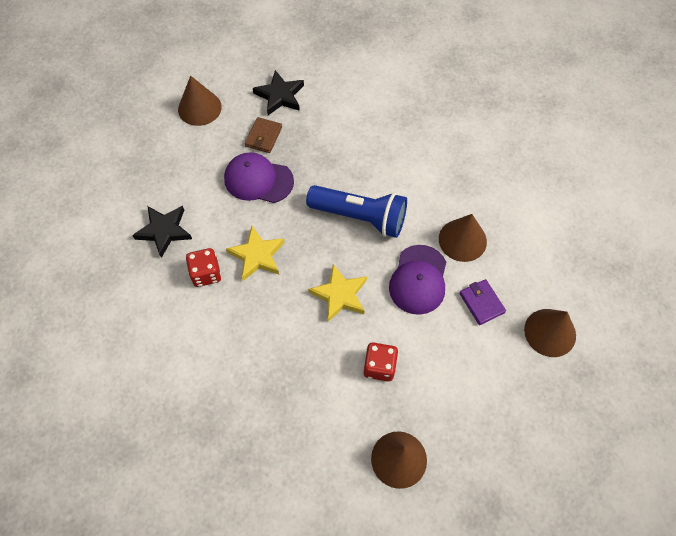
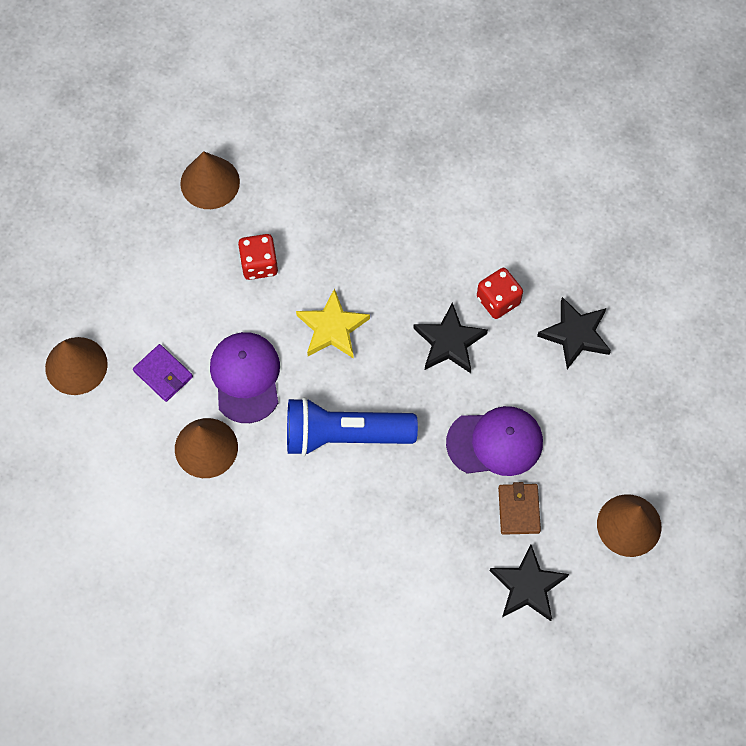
camera: 160 degrees right, 5 degrees up
yellow star [226,226,285,281] -> black star [413,302,488,373]

